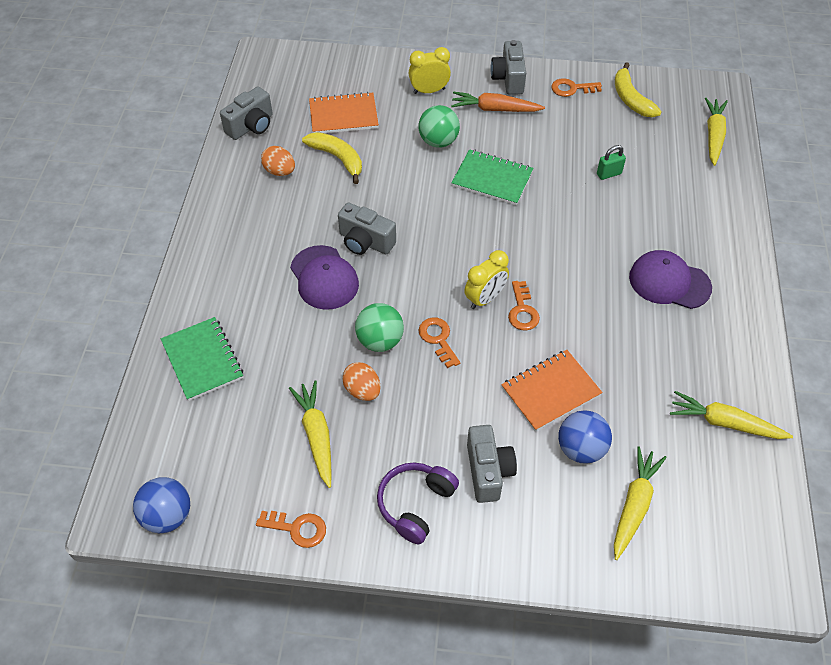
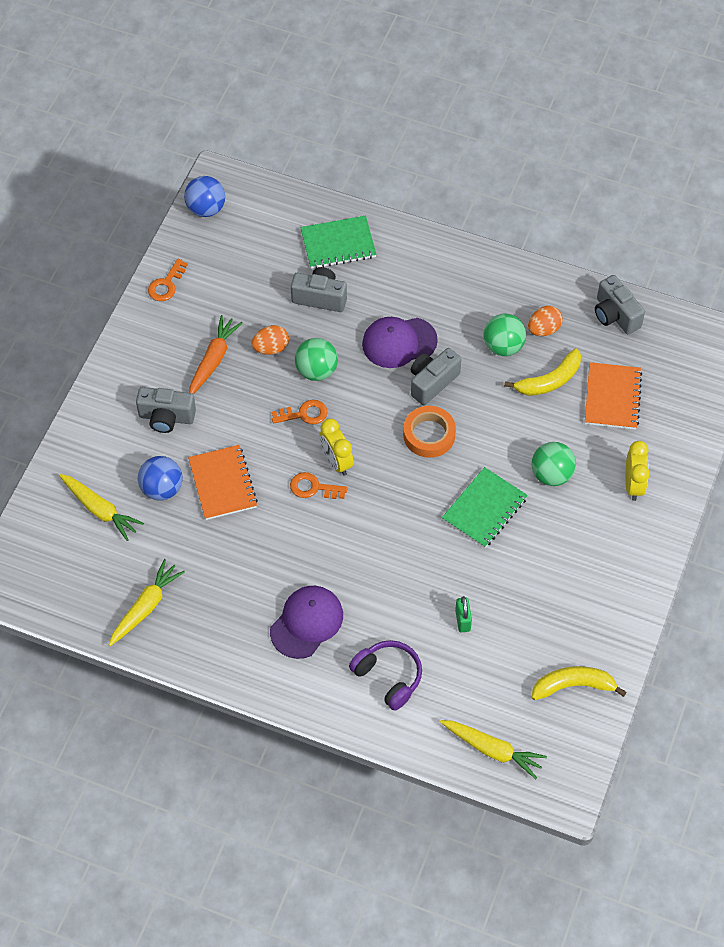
camera: 105 degrees right, 5 degrees up
yellow carrot [289,380,332,488] -> none
purple headphones [377,462,459,544] -> purple headphones moved to [349,640,422,711]
orange carrot [451,92,545,112] -> orange carrot moved to [189,315,243,394]
grey camera [490,40,526,95] -> grey camera moved to [291,267,347,312]
orange key [551,78,602,97] -> none
none -> orange tape [403,406,456,458]
none -> green ball [483,314,526,356]

